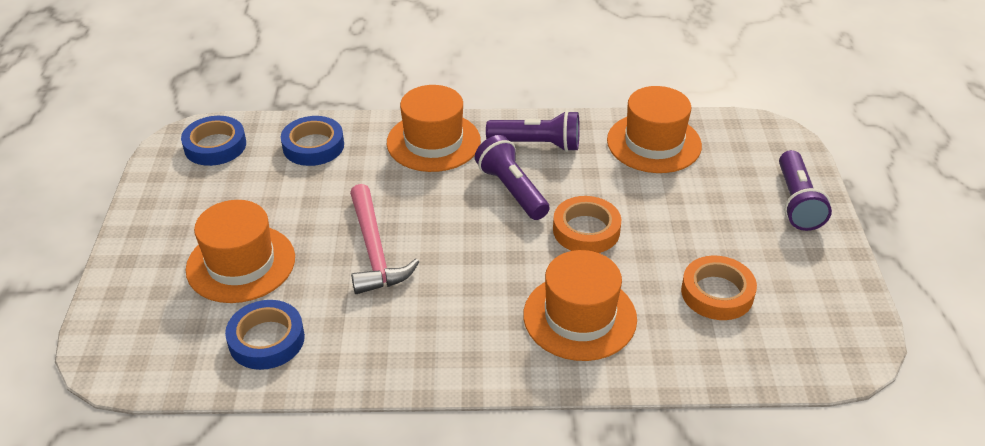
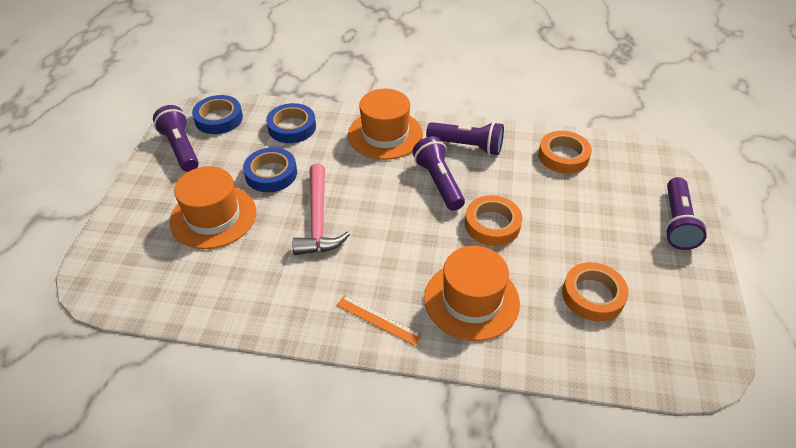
camera: 10 degrees right, 5 degrees up
blue tape [225,300,305,370] -> blue tape moved to [243,147,297,192]
orange hat [607,86,702,173] -> orange tape [538,131,592,174]
none -> purple flashlight [153,105,199,172]
none -> orange ruler [337,295,422,346]

